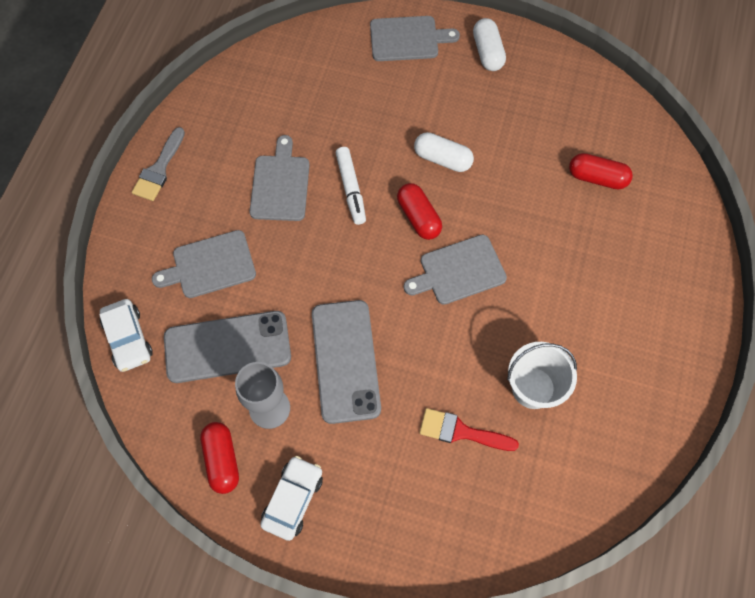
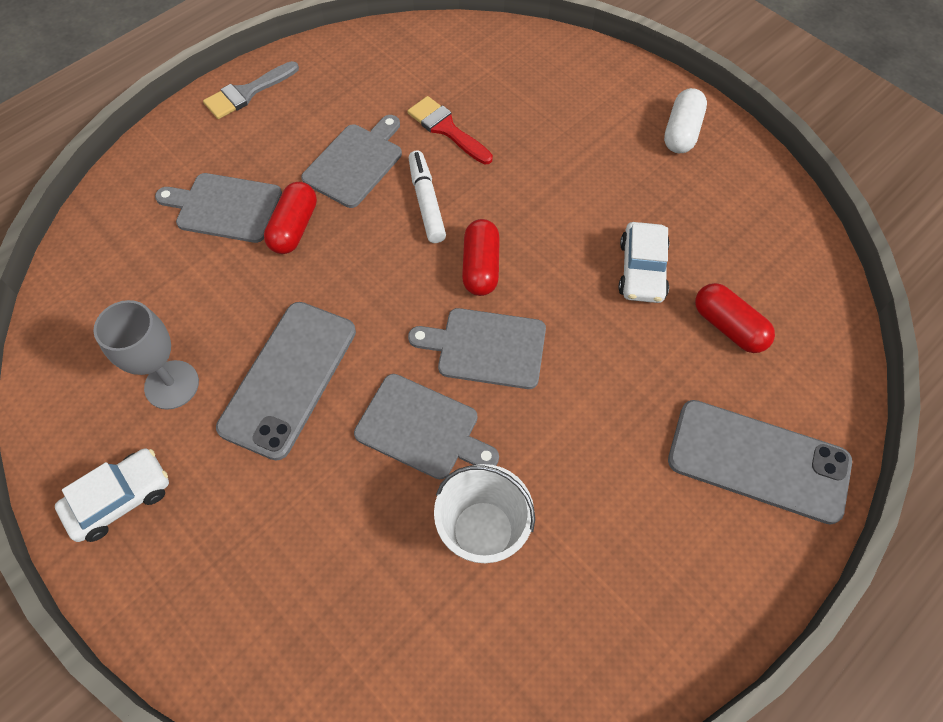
camera: 30 degrees right, 5 degrees down
white car [99,299,153,372] -> white car moved to [618,222,670,303]
grey phone [164,311,291,383] -> grey phone moved to [668,400,852,524]
red capsule [200,422,239,494] -> red capsule moved to [264,182,317,254]
white marker [336,147,366,225] -> white marker turned 150 degrees clockwise [409,151,446,243]
grey cutting board [370,16,460,61] -> grey cutting board moved to [354,374,499,480]
white capsule [414,132,474,172] -> none
red brush [420,408,519,451] -> red brush moved to [407,96,493,164]

